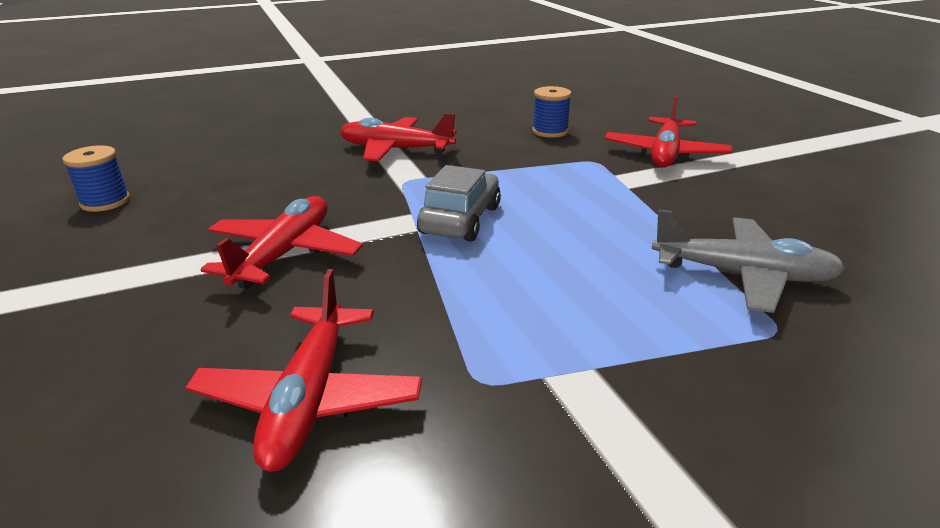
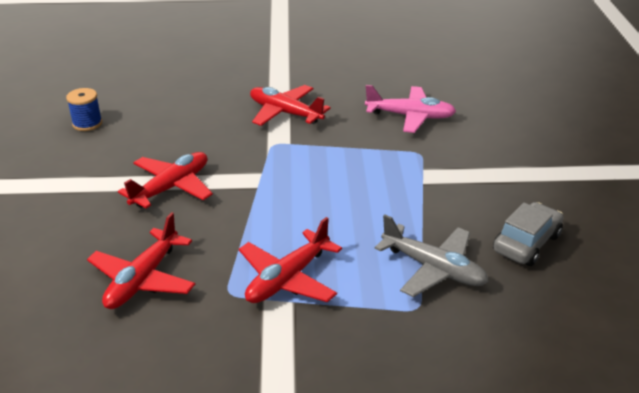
camera: 20 degrees right, 5 degrees up
grey car [417,165,501,242] -> grey car moved to [493,202,563,266]
blue spool [532,86,571,138] -> pink plane [365,85,456,133]
red plane [605,95,732,167] -> red plane moved to [239,217,342,303]

